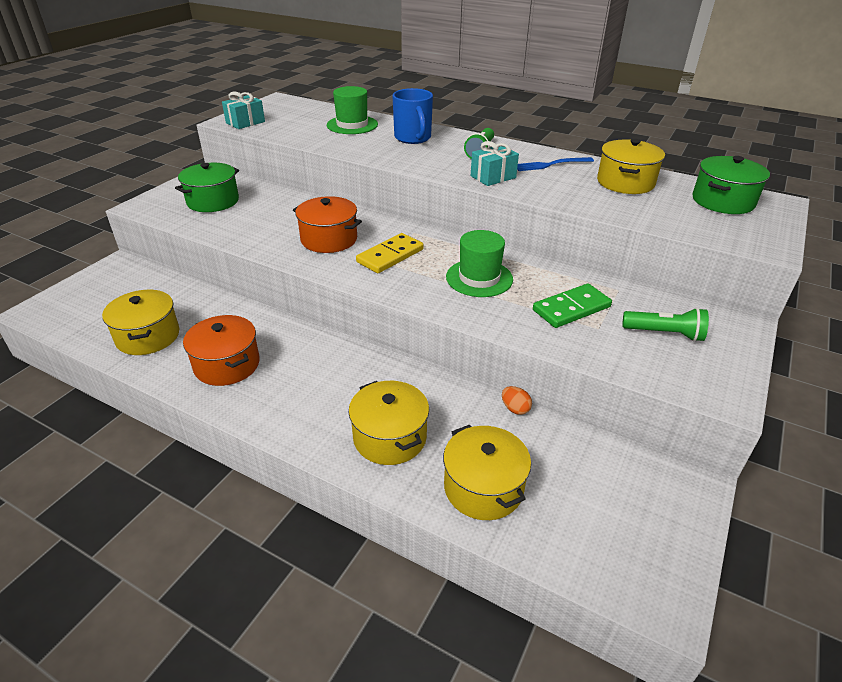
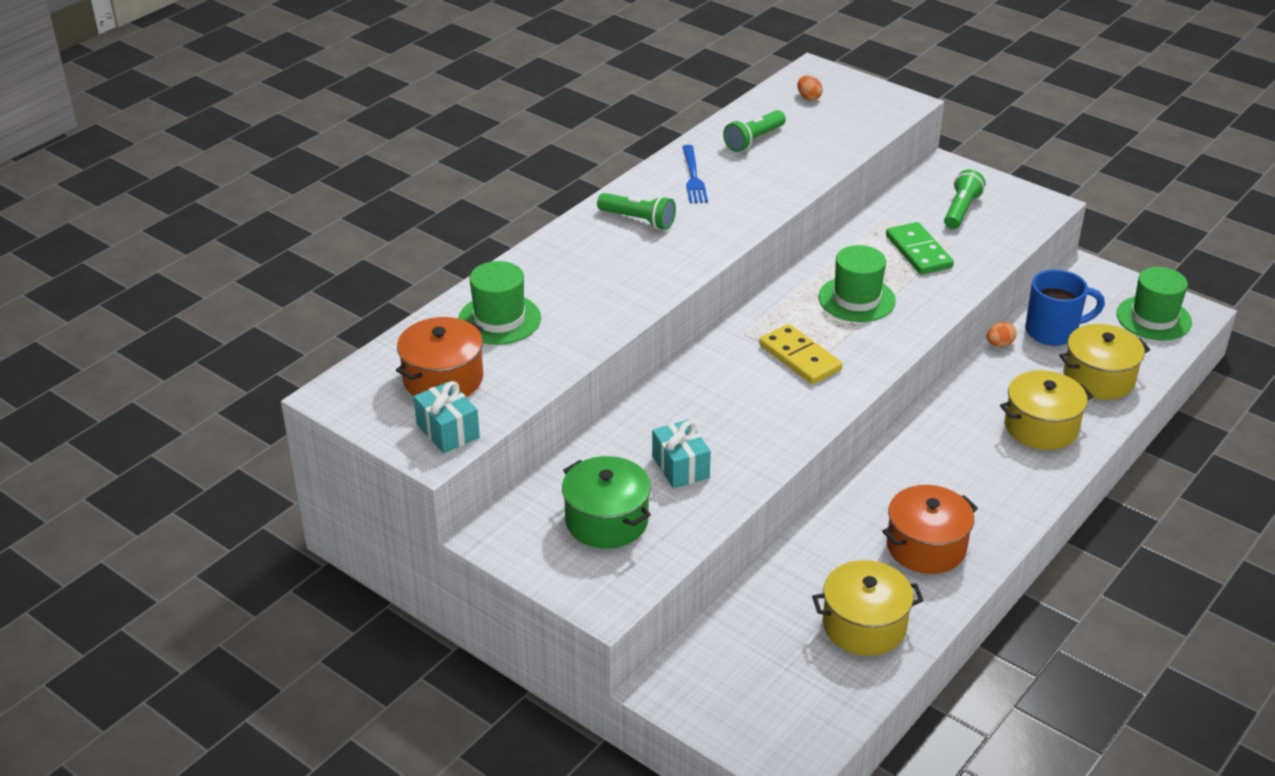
camera: 80 degrees left, 0 degrees up
orange pot [293,196,362,253] -> orange pot moved to [396,317,484,397]
blue mug [393,88,433,144] -> blue mug moved to [1025,269,1105,346]
turquoise gift [471,141,519,186] -> turquoise gift moved to [652,420,711,488]
yellow pot [597,139,665,194] -> green flashlight [723,110,786,152]
green pot [692,156,770,214] -> orange egg [797,75,823,101]
none -> green hat [1117,267,1192,341]

